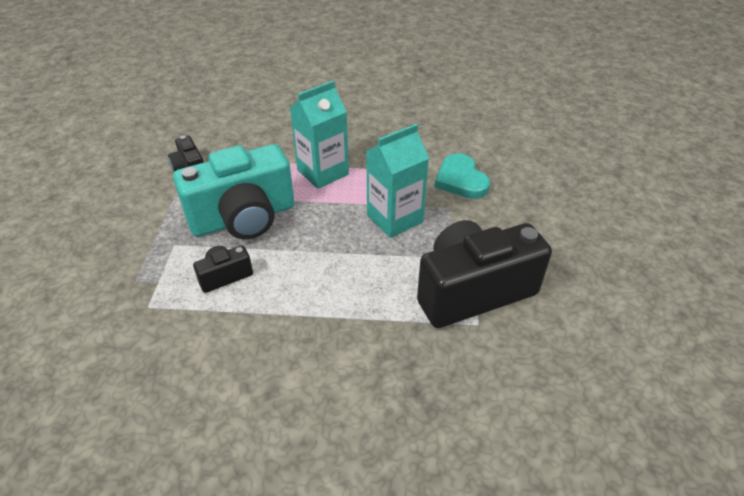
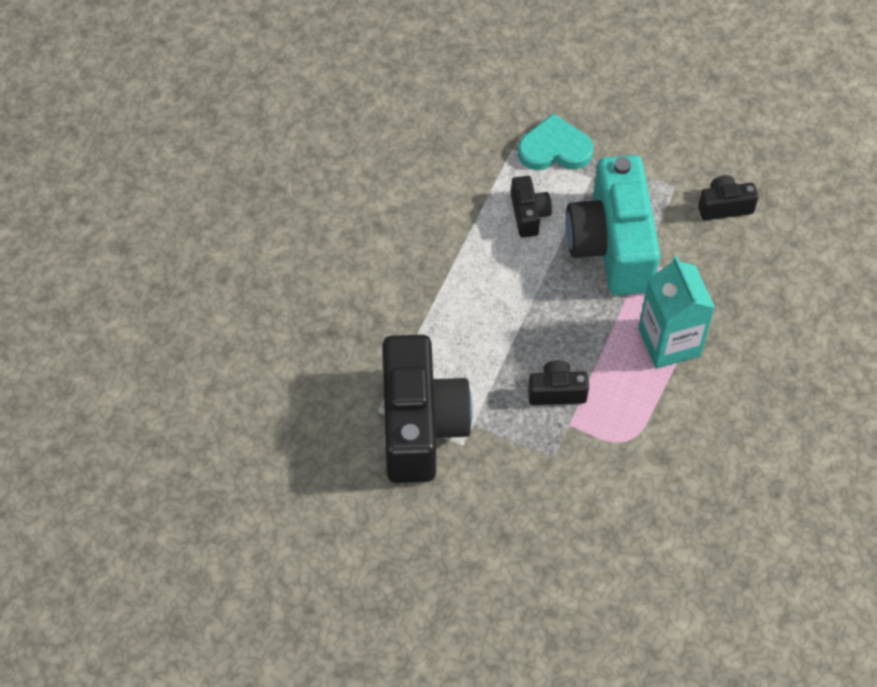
camera: 110 degrees right, 15 degrees up
turquoise carton [366,124,429,238] -> black camera [528,360,589,405]
turquoise heart [435,153,490,199] -> turquoise heart moved to [518,114,594,170]

